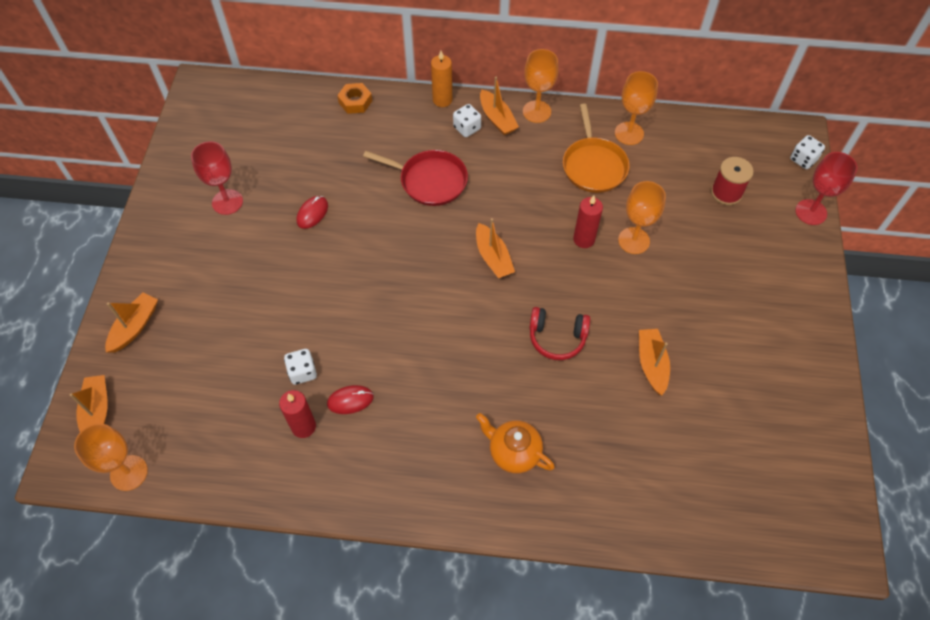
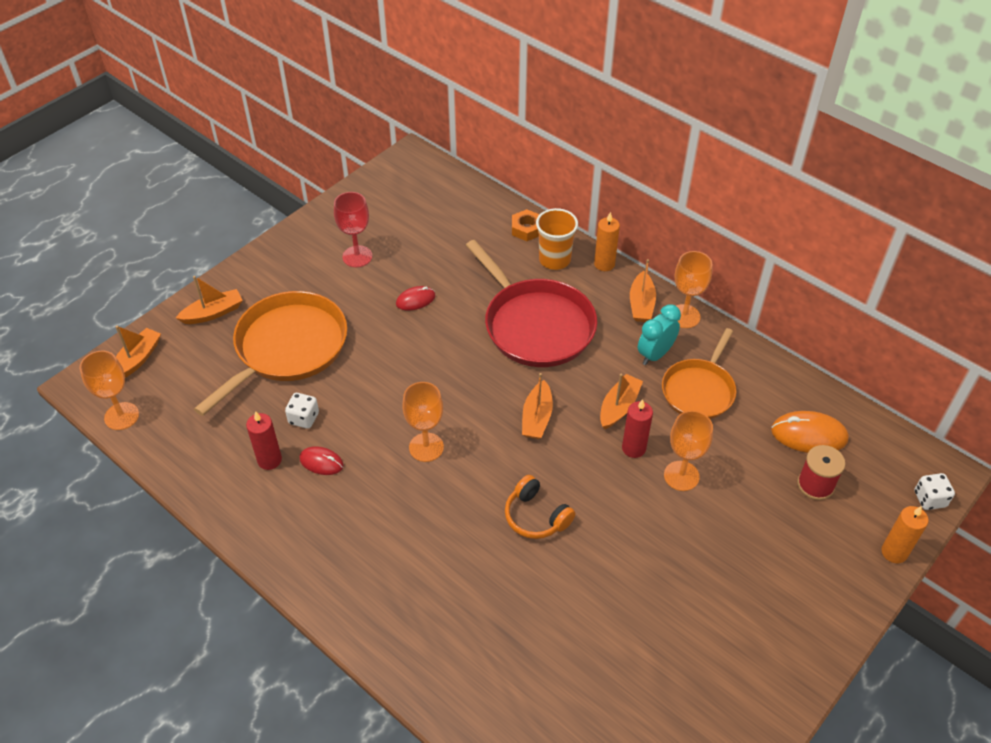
camera: 35 degrees right, 10 degrees down
red pan [363,150,468,206] -> red pan [466,240,597,367], size x1.58
white dice [453,104,481,137] -> none
orange teapot [476,413,555,473] -> none
red headphones [529,307,590,360] -> orange headphones [505,475,576,539]
orange goblet [615,71,658,145] -> orange goblet moved to [402,382,444,462]
orange boat [639,329,670,395] -> orange boat moved to [600,374,643,429]
red goblet [795,152,858,225] -> orange candle [882,506,929,563]
none -> orange pan [194,291,347,416]
none -> orange cup [536,208,578,270]
none -> turquoise clock [638,304,681,365]
none -> orange mouse [771,411,849,453]

